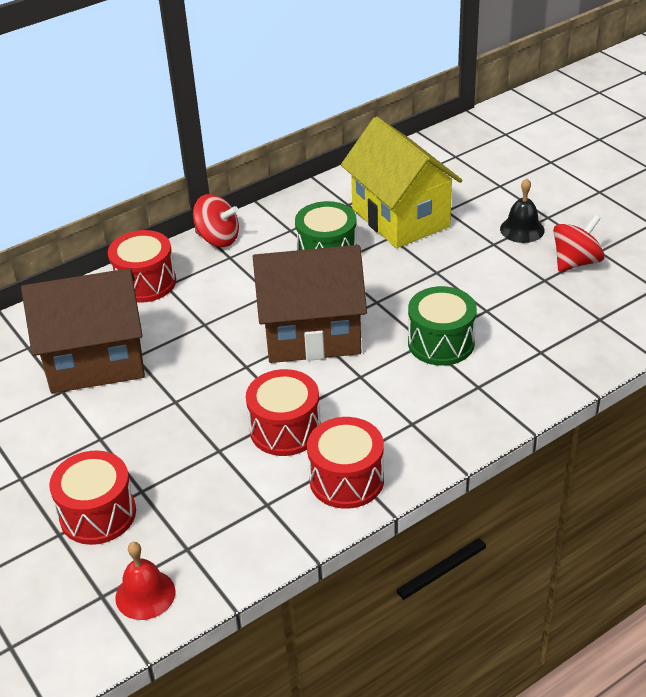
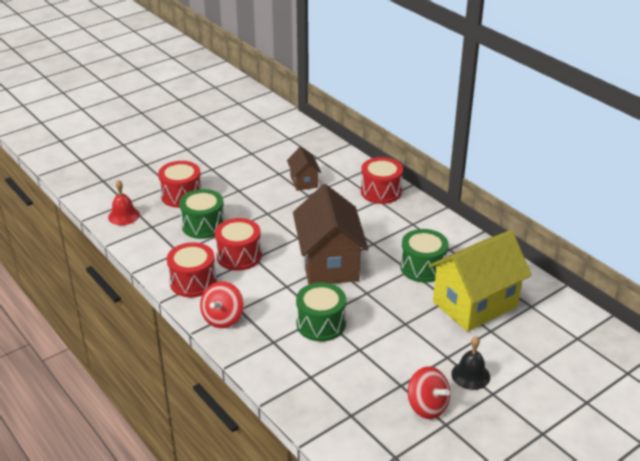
camera: 85 degrees right, 5 degrees down
brown house [21,268,145,393] -> brown house [287,147,321,191], size x0.49
red spinning top [193,194,239,247] -> red spinning top moved to [200,281,244,328]
none -> green drum [179,189,225,239]

